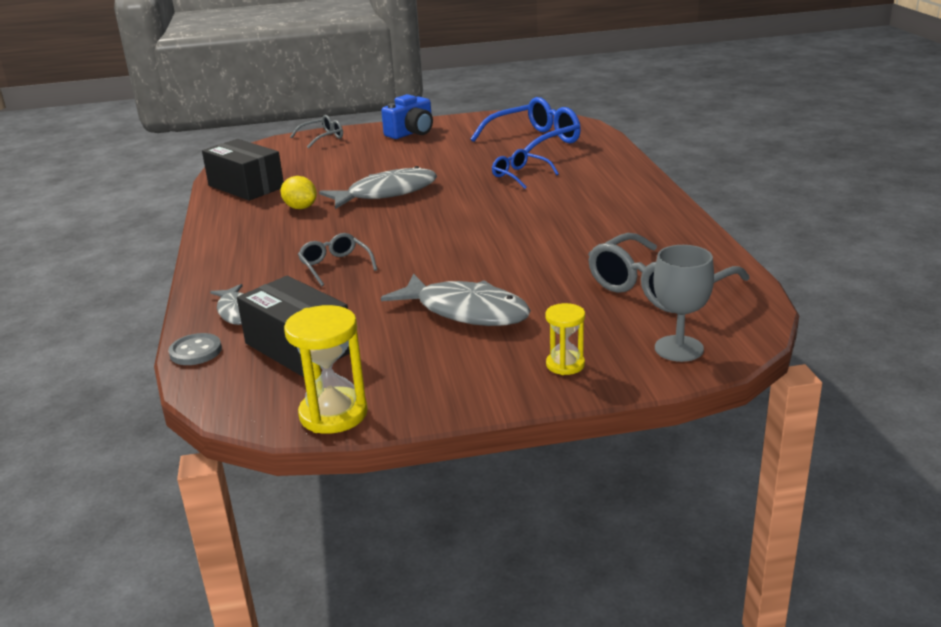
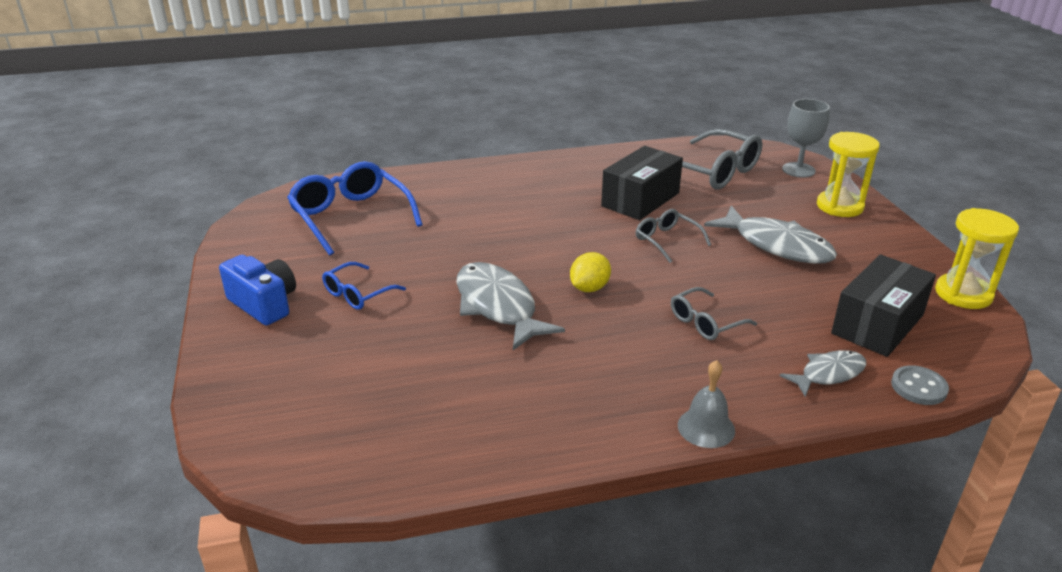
camera: 95 degrees left, 5 degrees up
black box [202,139,284,201] -> black box moved to [601,146,683,220]
yellow lemon [280,176,317,209] -> yellow lemon moved to [570,252,611,292]
grey glasses [290,115,343,149] -> grey glasses moved to [636,209,711,263]
grey fish [381,273,531,326] -> grey fish turned 105 degrees clockwise [704,205,837,264]
blue glasses [492,149,559,189] -> blue glasses moved to [322,262,406,310]
yellow hourglass [545,303,585,375] -> yellow hourglass [817,132,880,217], size x1.67
none -> grey bell [678,360,735,448]

